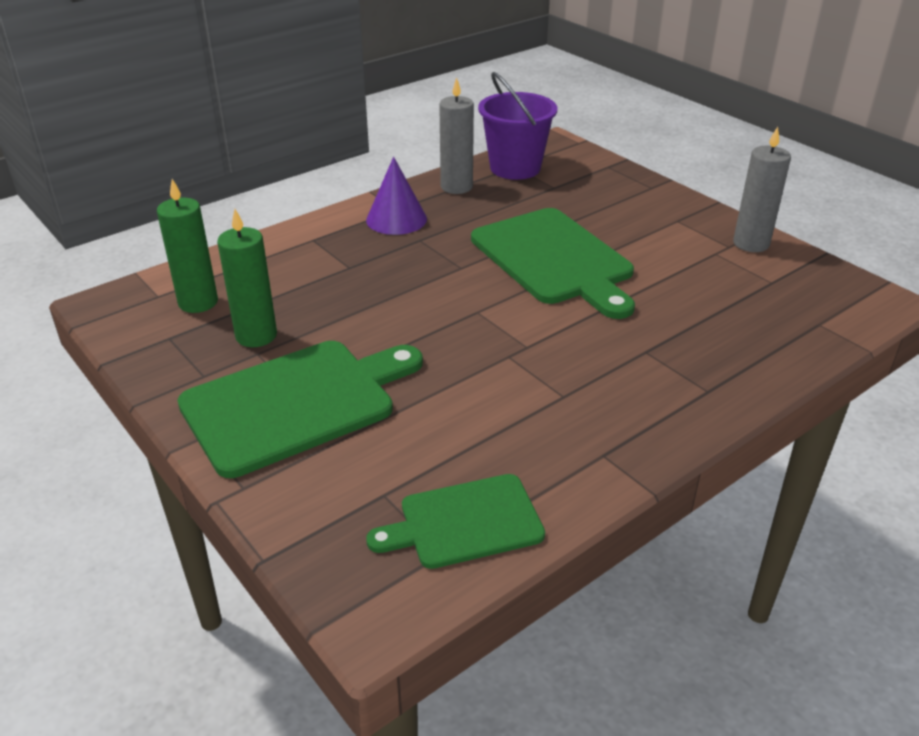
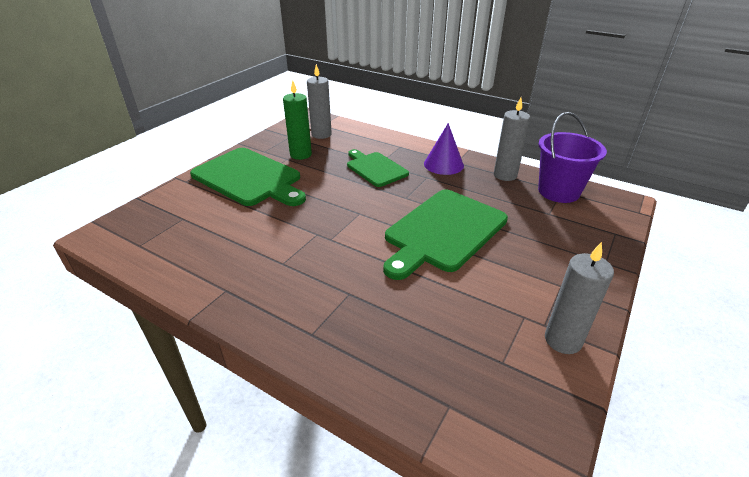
camera: 70 degrees right, 0 degrees up
green candle [157,179,218,313] -> grey candle [307,64,332,139]
green cutting board [366,474,545,569] -> green cutting board moved to [347,149,409,187]

